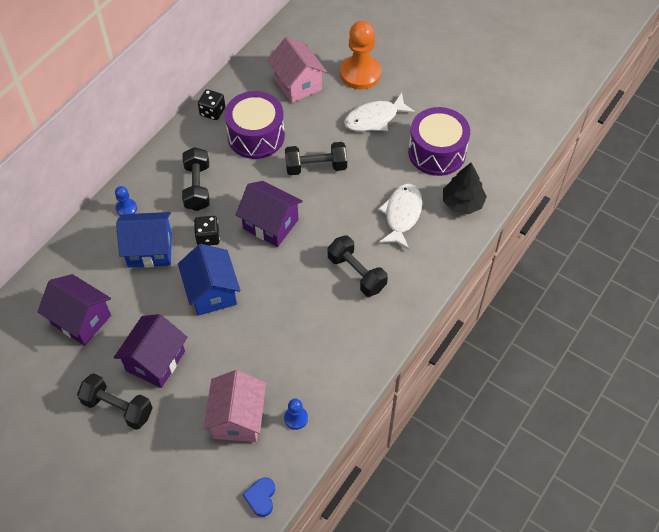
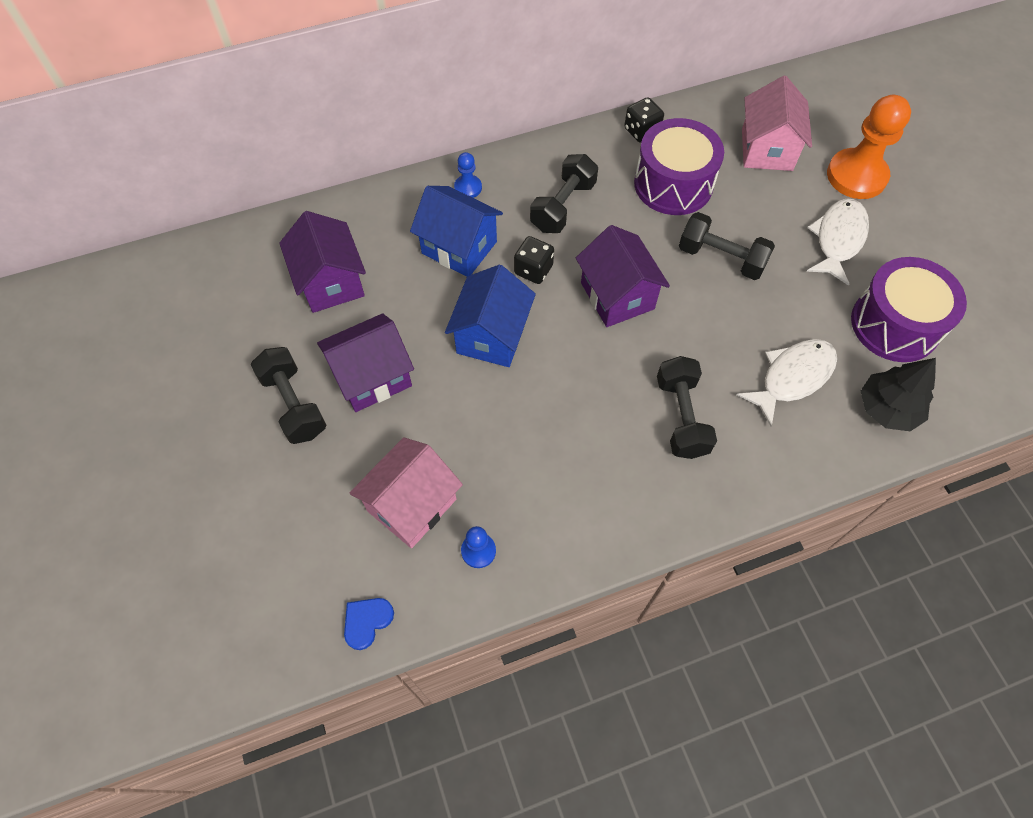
camera: 35 degrees right, 5 degrees up
white fish [344,93,415,131] -> white fish turned 105 degrees clockwise [806,198,869,286]

